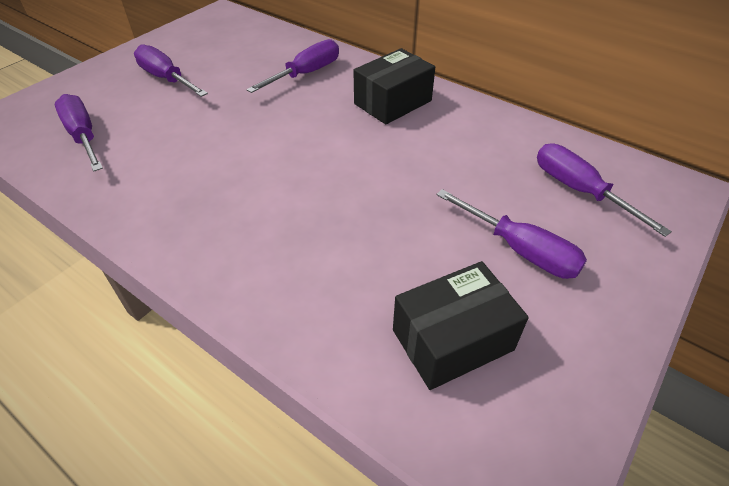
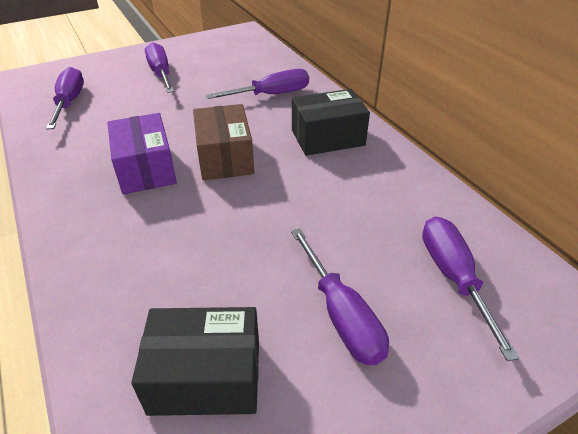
camera: 25 degrees right, 5 degrees down
none -> purple box [107,113,177,194]
none -> brown box [193,104,254,180]

